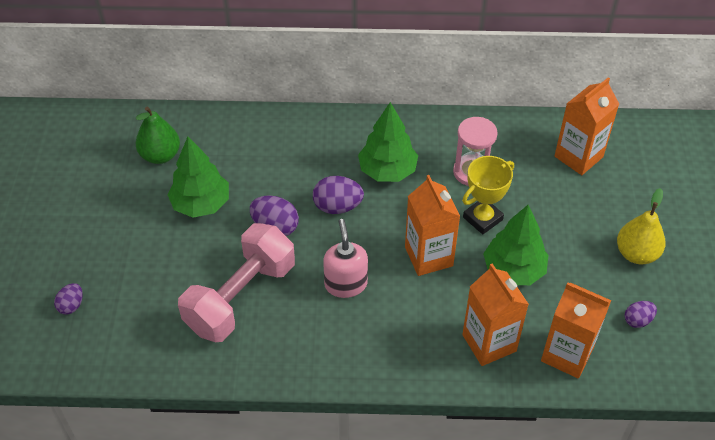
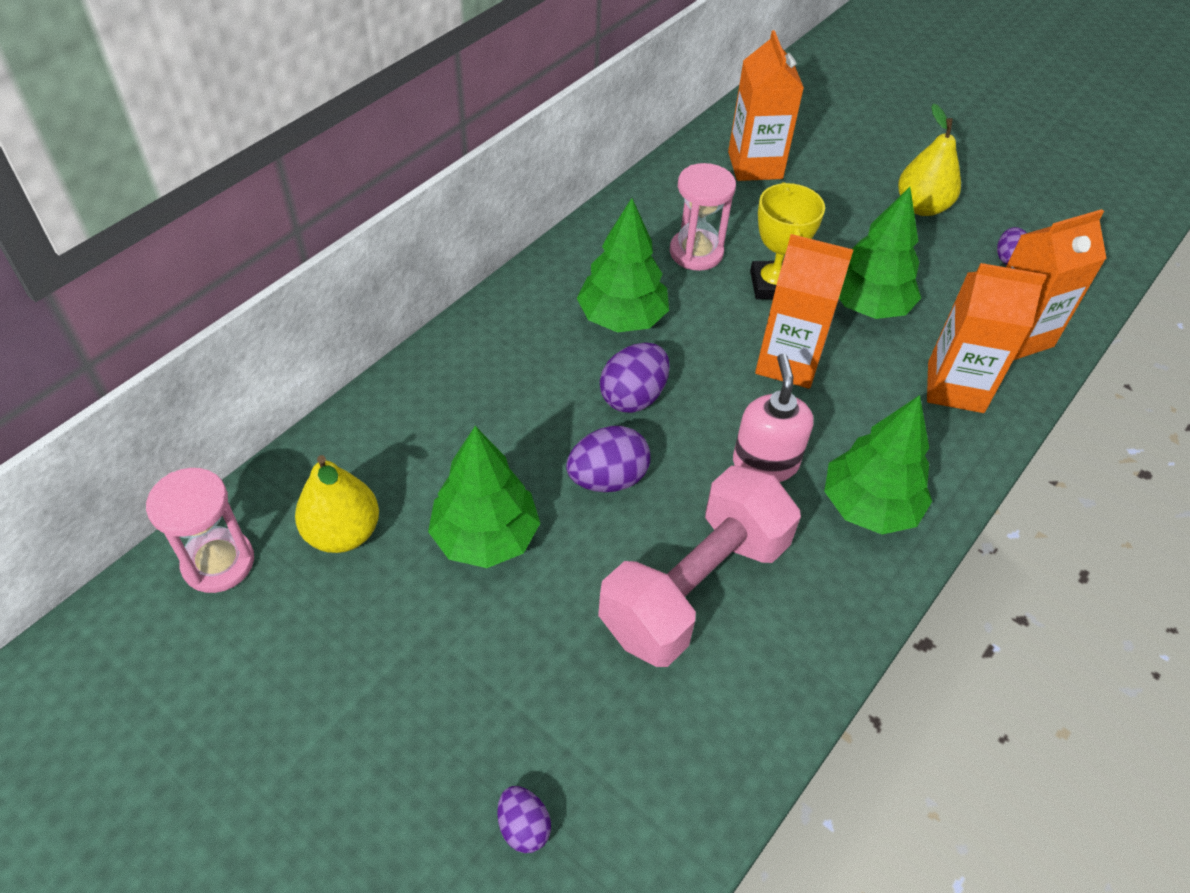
camera: 55 degrees left, 0 degrees up
green pear [136,106,180,164] -> yellow pear [295,455,379,553]
pink dumbbell [178,223,295,342] -> pink dumbbell turned 60 degrees clockwise [598,466,801,667]
pink soap dispenser [323,219,368,298] -> pink soap dispenser turned 60 degrees clockwise [733,354,814,482]
none -> pink hourglass [146,468,254,593]
none -> green tree [824,395,932,535]

